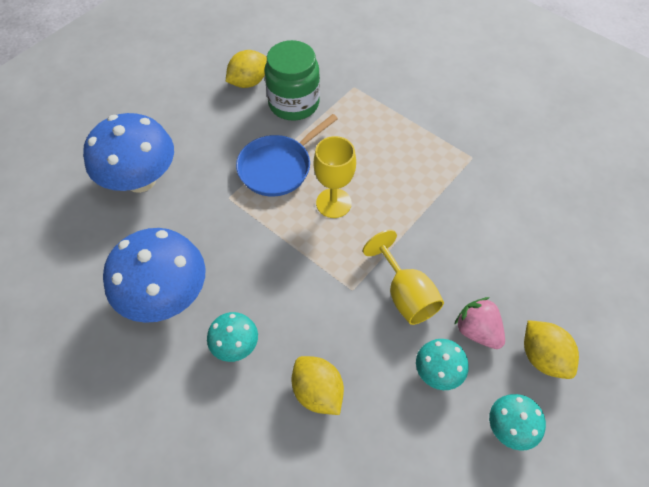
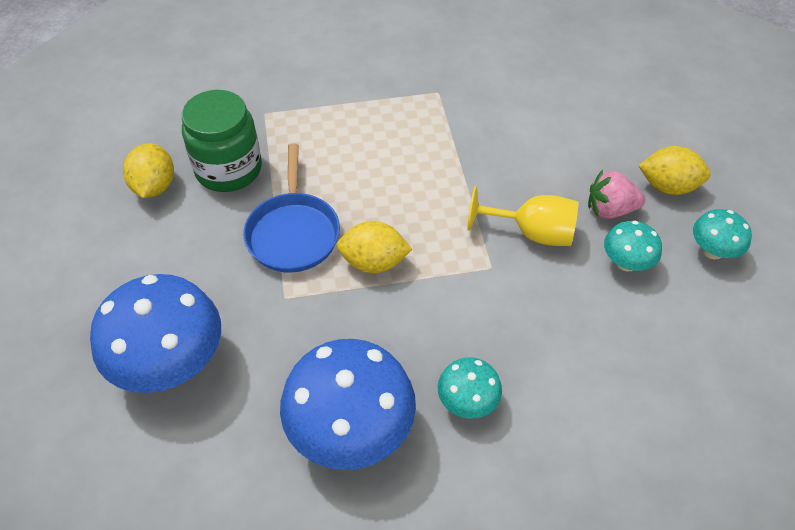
camera: 50 degrees left, 5 degrees down
yellow lemon [292,356,344,415] -> yellow lemon moved to [337,221,412,273]
yellow goblet [314,136,356,218] -> none

